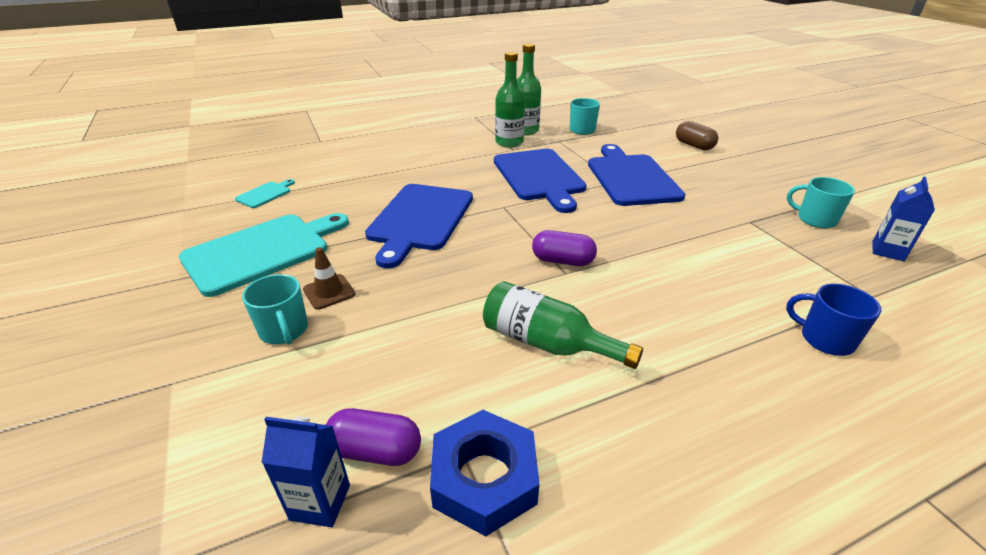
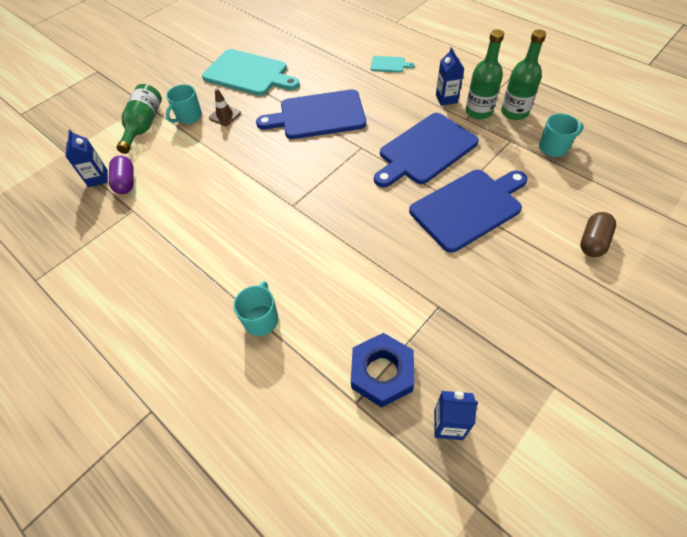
camera: 70 degrees right, 20 degrees up
turquoise cutting board [235,179,295,208] -> turquoise cutting board moved to [370,56,415,73]
blue nut [430,410,539,536] -> blue nut moved to [351,333,414,408]
green bottle [483,281,643,369] -> green bottle moved to [116,84,162,154]
purple capsule [532,230,597,266] -> none
blue mug [786,284,881,356] -> none
turquoise mug [787,177,855,228] -> turquoise mug moved to [233,281,278,336]
none -> blue carton [436,47,464,106]

